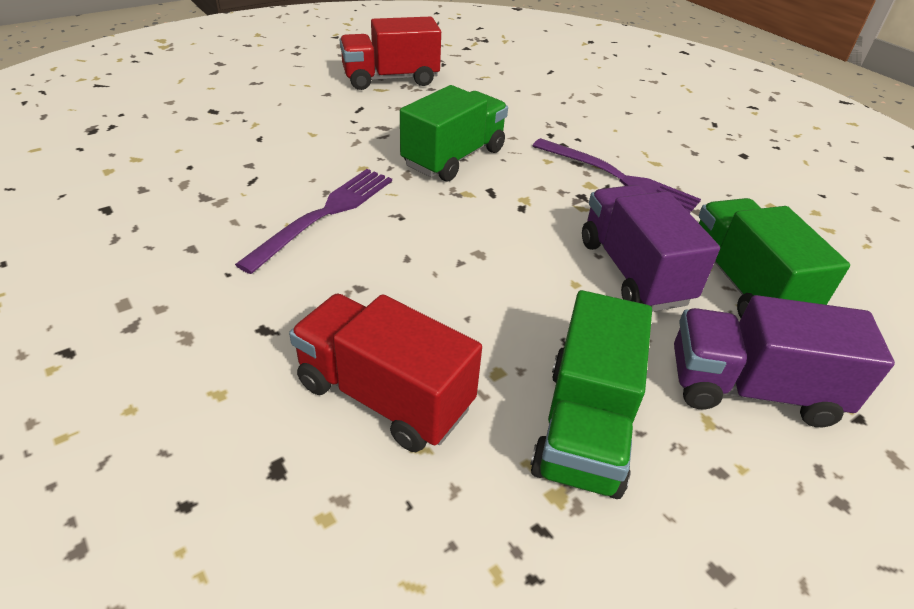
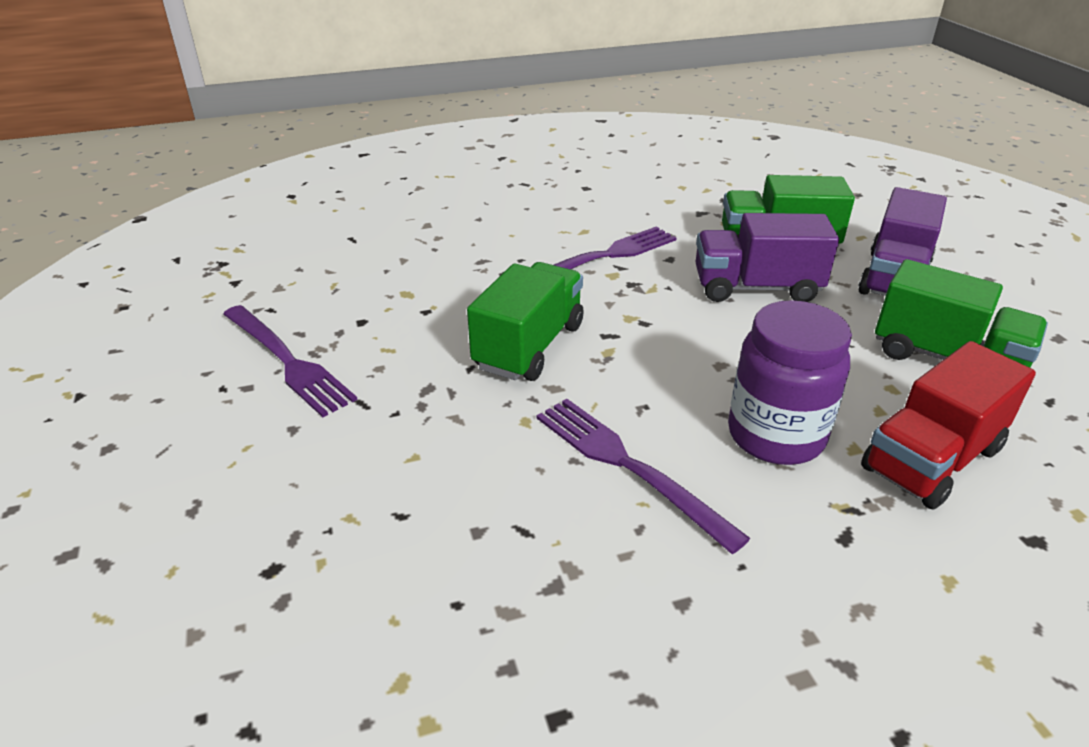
camera: 70 degrees left, 5 degrees down
red truck [340,17,441,90] -> purple fork [223,305,358,417]
green truck [400,85,508,181] -> green truck turned 60 degrees clockwise [467,262,584,381]
none -> purple jar [728,300,852,465]

